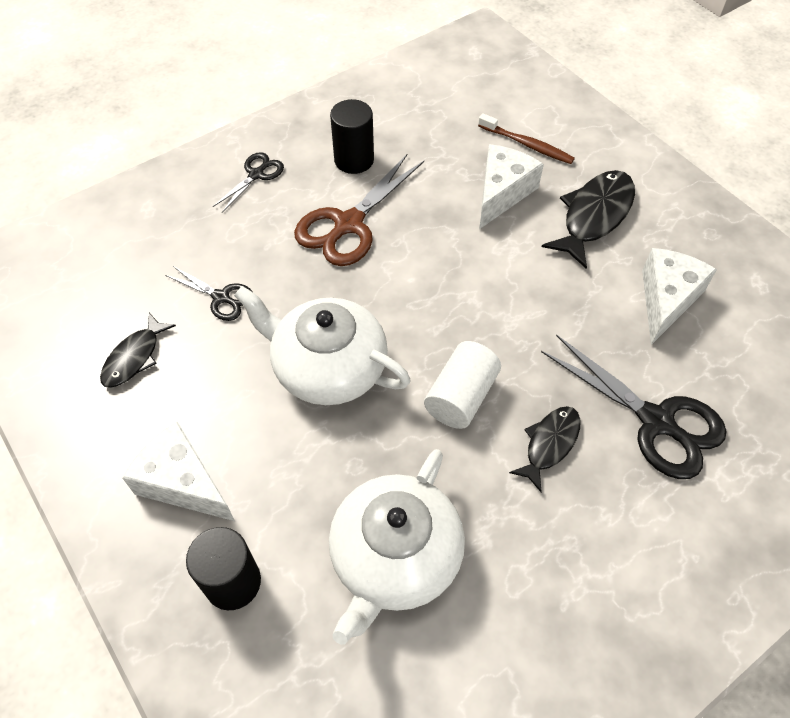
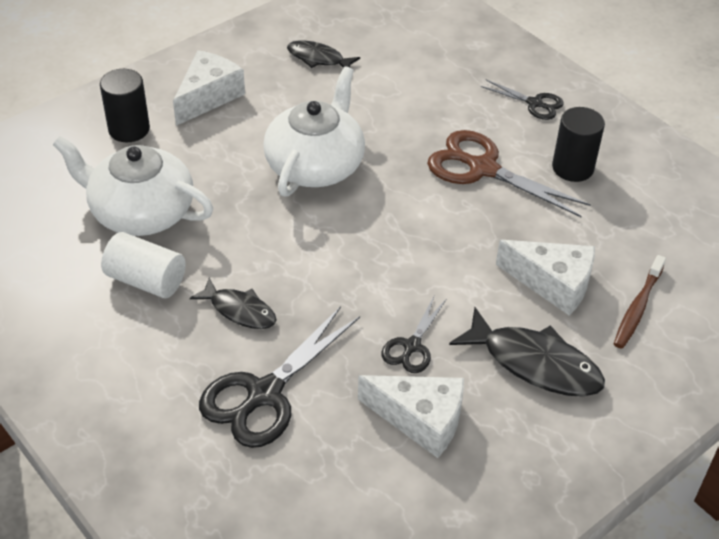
camera: 85 degrees right, 10 degrees down
black scissors [165,266,252,321] -> black scissors moved to [381,297,446,373]
white cylinder [424,341,501,429] -> white cylinder moved to [101,232,186,298]

